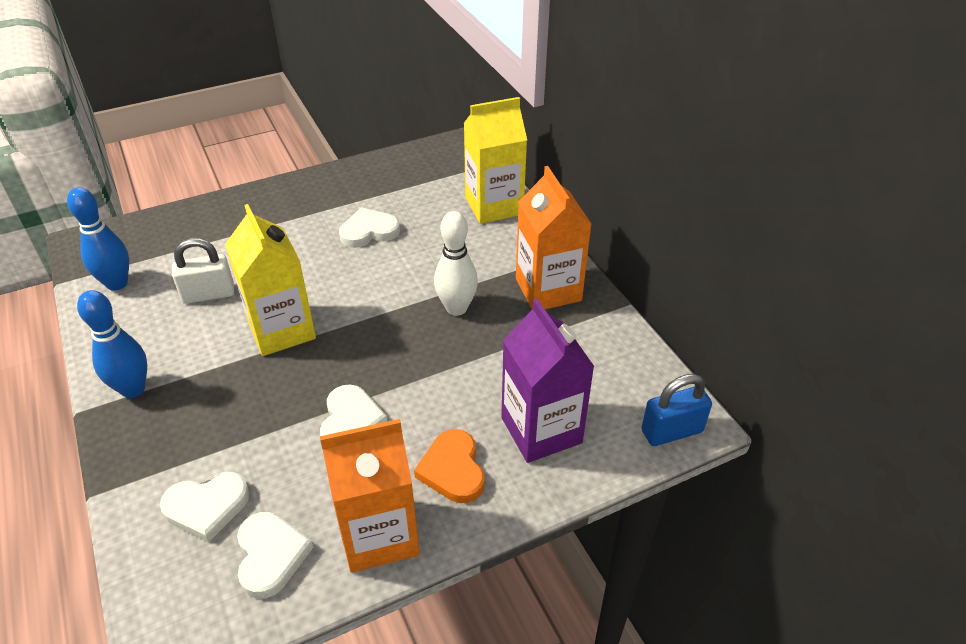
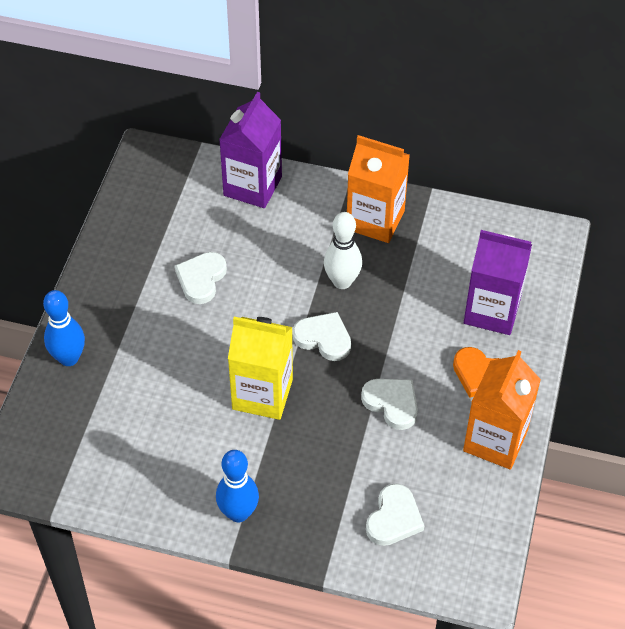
camera: 50 degrees left, 10 degrees up
blue bowling pin [67,187,129,291] -> blue bowling pin moved to [43,290,85,366]
white padlock [172,238,234,304] -> none
white heart [237,512,314,599] -> white heart moved to [293,312,351,361]
yellow carton [464,97,527,224] -> purple carton [219,92,282,208]
blue padlock [641,374,712,446] -> none

